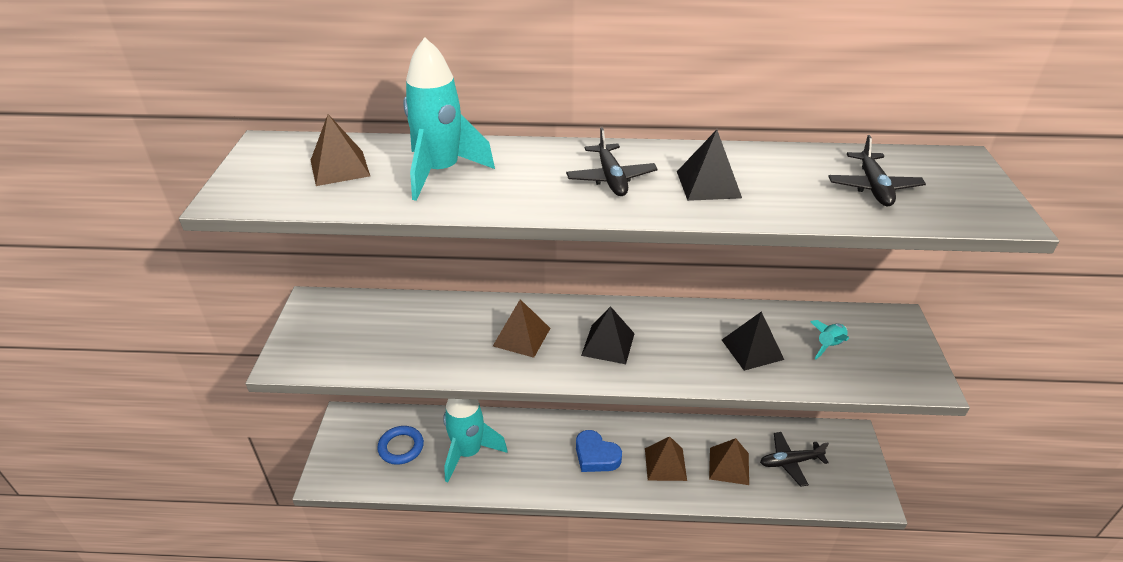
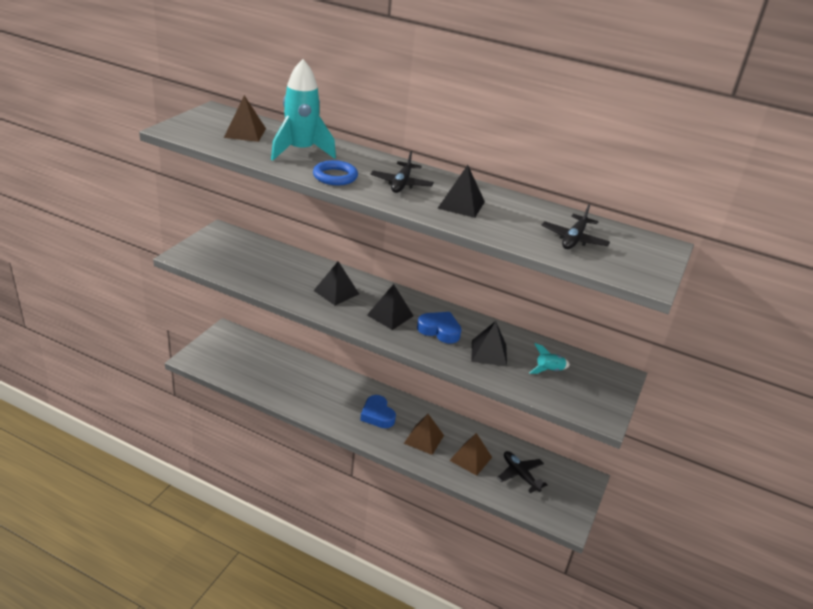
camera: 20 degrees right, 5 degrees down
blue ring [377,426,424,465] -> blue ring moved to [313,160,358,185]
turquoise rocket [443,399,508,483] -> none
brown pyramid [493,299,551,358] -> black pyramid [314,261,359,305]
black plane [760,432,829,487] -> black plane turned 45 degrees clockwise [497,451,547,493]
none -> blue heart [417,312,462,343]

